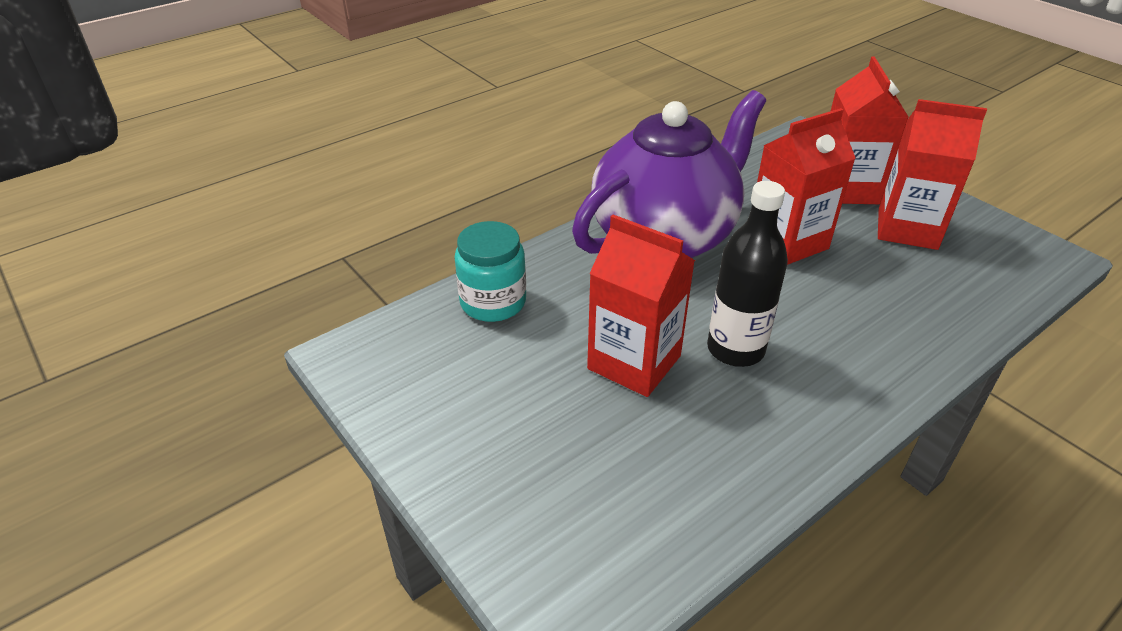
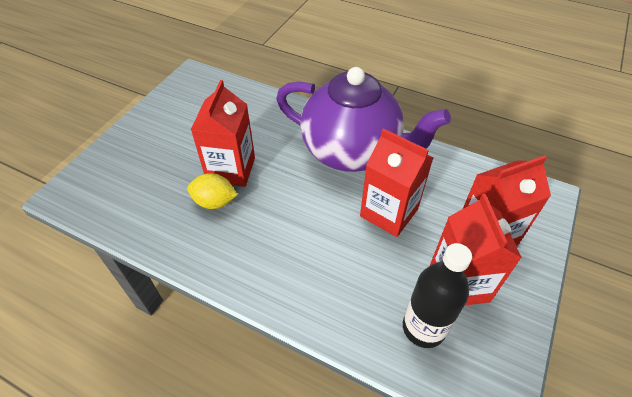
camera: 65 degrees right, 10 degrees up
turquoise jar [454,221,526,322] -> none
black bottle [707,181,788,367] -> black bottle moved to [403,243,472,348]
none -> yellow lemon [187,173,238,209]

